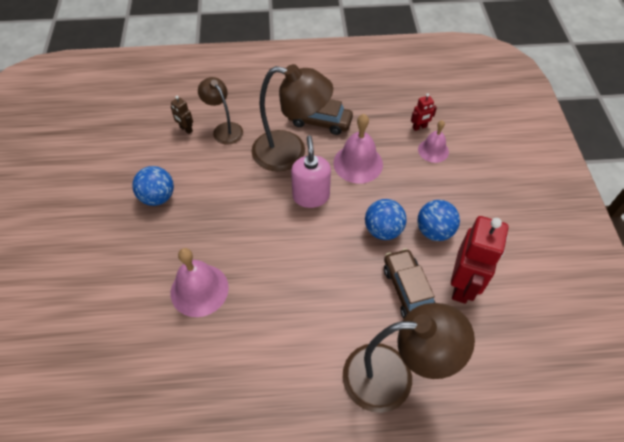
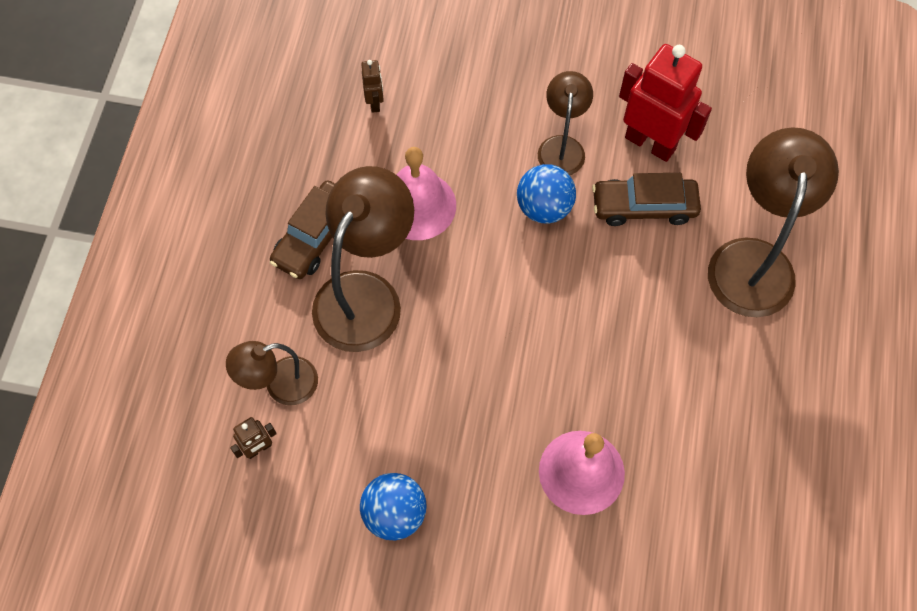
camera: 75 degrees left, 10 degrees up
pink soap dispenser [291,136,331,208] -> none
red robot [411,93,437,131] -> brown robot [361,60,384,113]
blue ball [417,200,460,241] -> brown lamp [538,71,593,175]
pink bell [418,120,449,163] -> none

